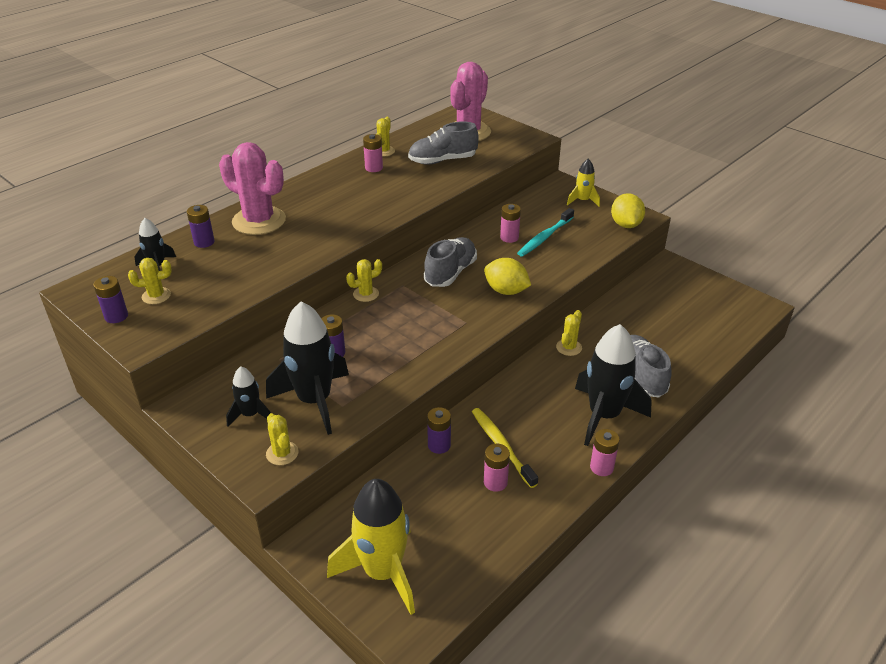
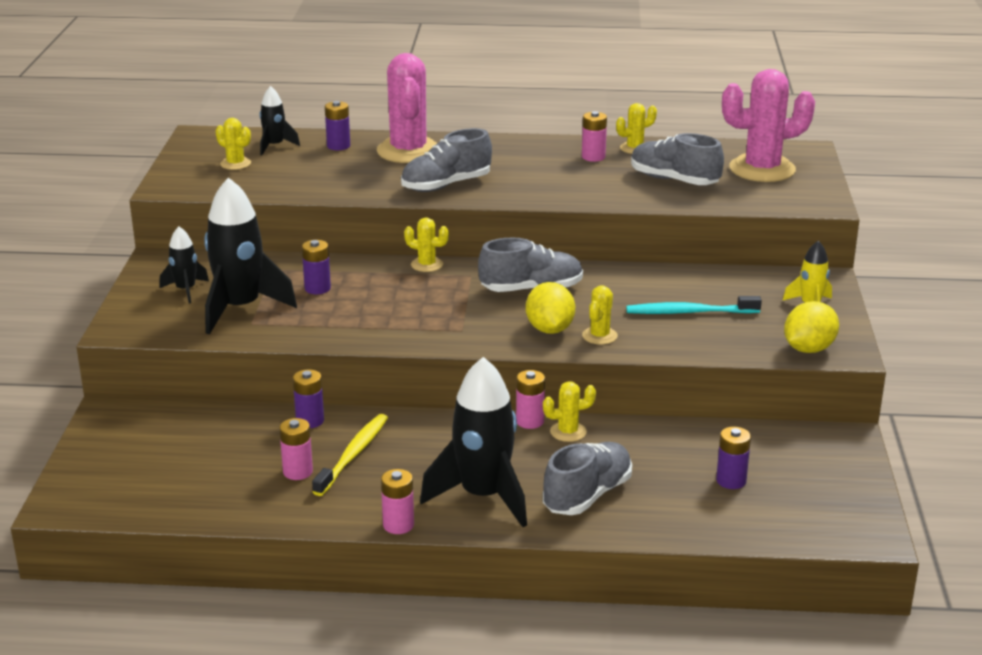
camera: 50 degrees right, 10 degrees down
purple battery [93,276,128,323] -> purple battery moved to [716,427,751,489]
yellow cactus [266,413,298,465] -> yellow cactus moved to [582,286,618,345]
yellow rocket [327,479,415,615] -> none
pink battery [500,204,521,243] -> pink battery moved to [516,370,545,429]
none -> grey shoe [401,128,492,192]

